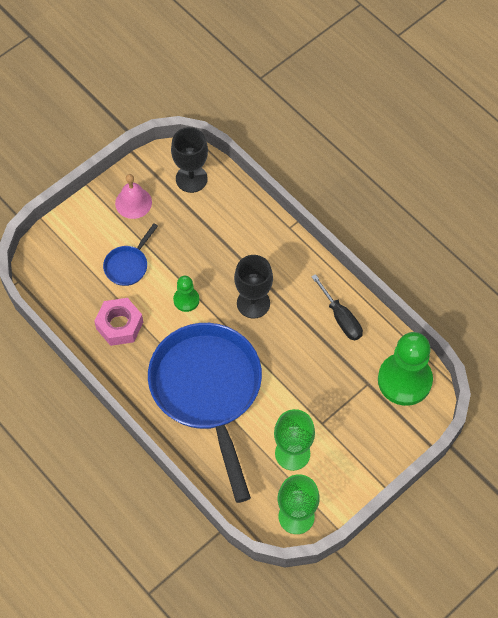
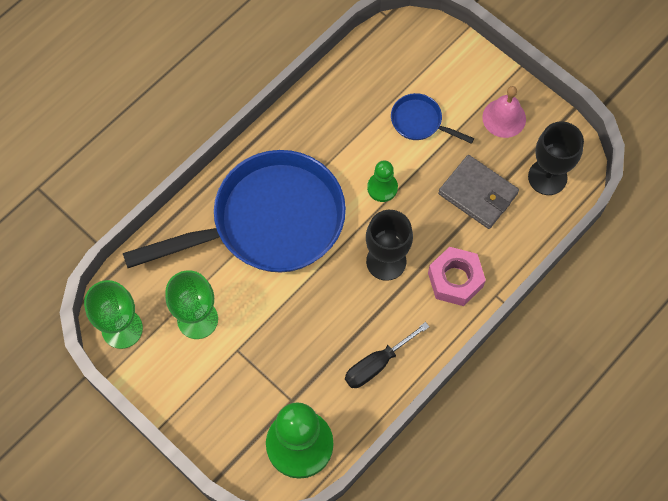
camera: 85 degrees right, 5 degrees up
pink nut [94,298,143,346] -> pink nut moved to [428,247,486,306]
none -> grey wallet [438,155,519,229]

